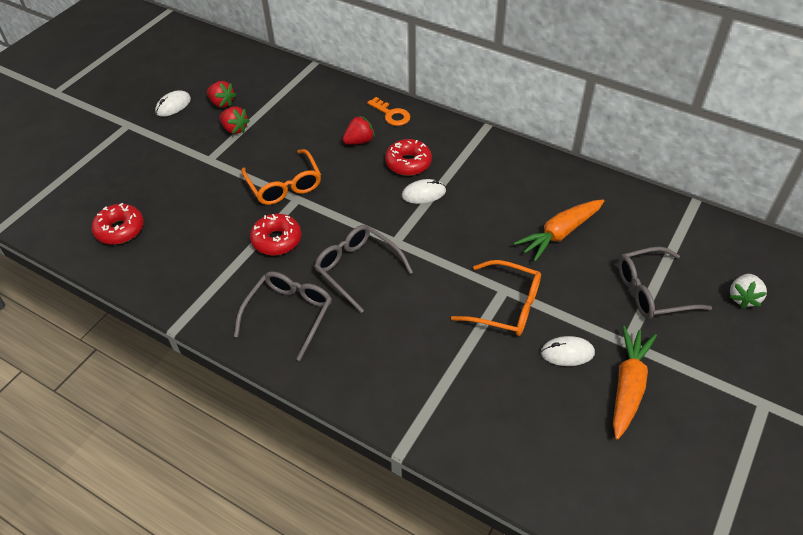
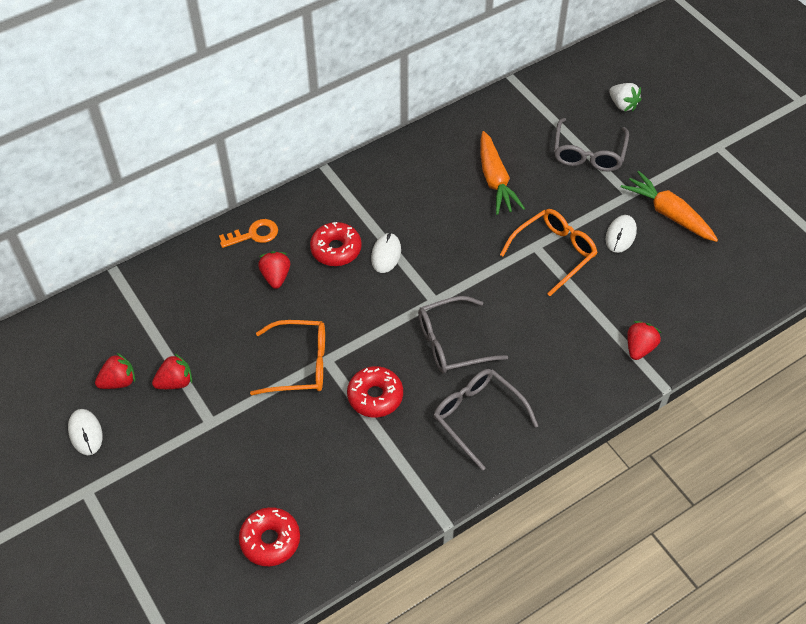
camera: 65 degrees left, 5 degrees up
none -> red strawberry [627,321,661,360]

